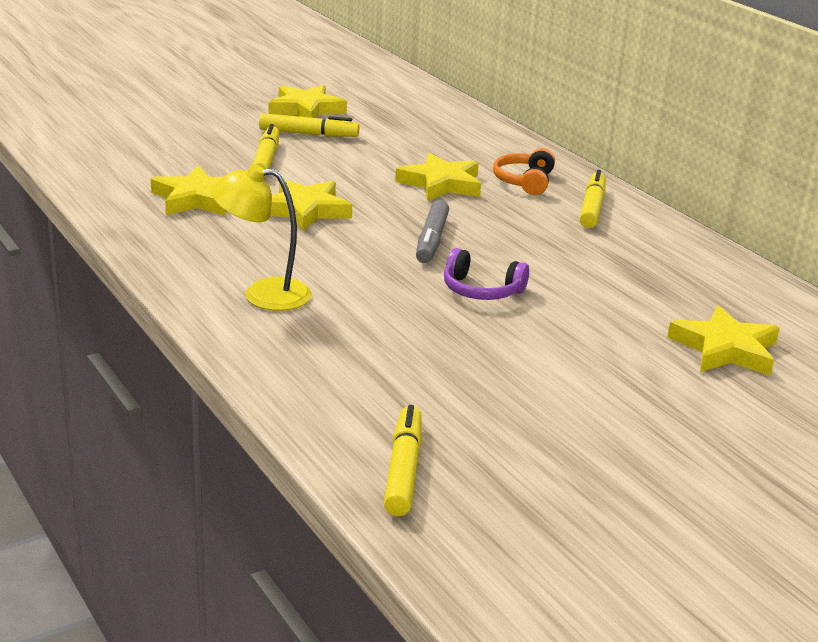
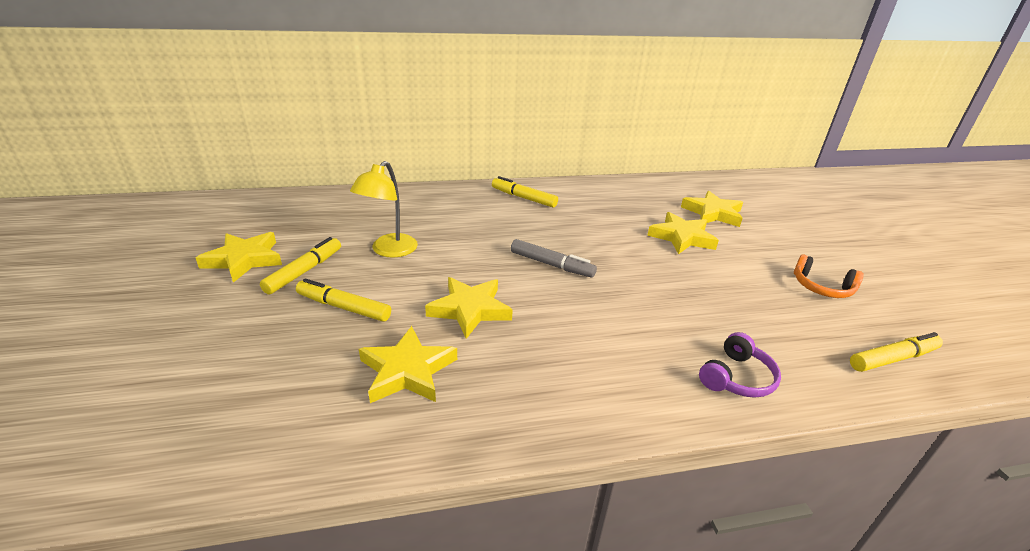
camera: 70 degrees left, 5 degrees up
yellow lamp [211,164,312,311] -> yellow lamp moved to [350,161,418,258]
yellow marker [384,405,422,516] -> yellow marker turned 135 degrees clockwise [850,332,943,372]
yellow star [395,153,481,201] -> yellow star moved to [647,212,719,254]
purple headphones [444,248,529,300] -> purple headphones moved to [699,332,781,398]
orange headphones [493,148,555,195] -> orange headphones moved to [794,254,864,298]

